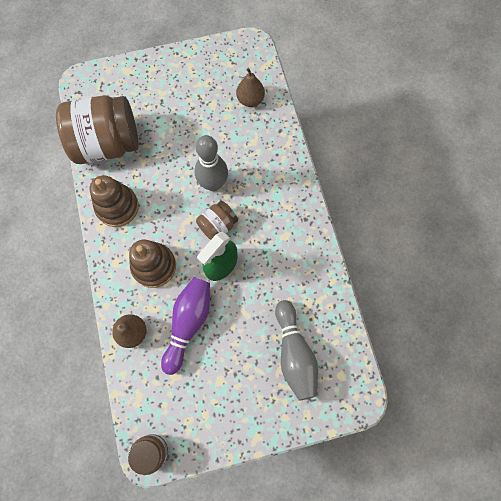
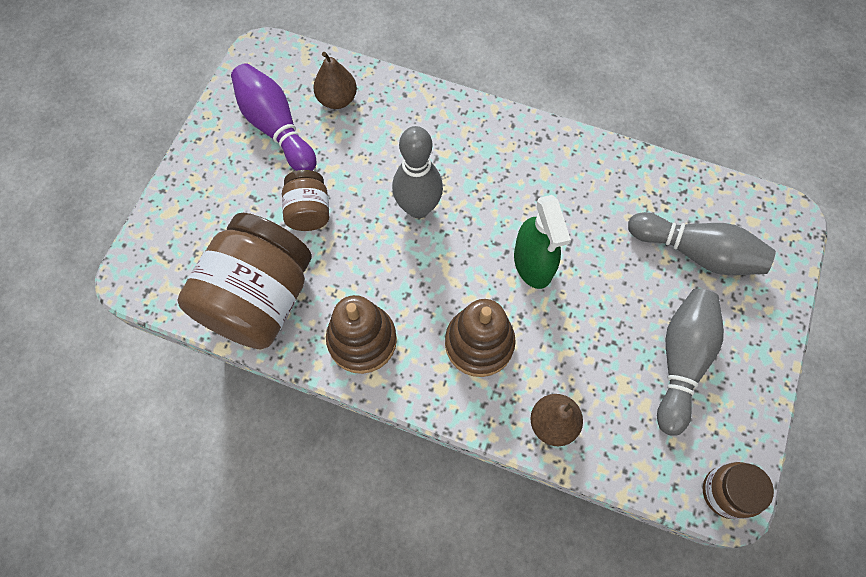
camera: 55 degrees left, 5 degrees down
purple bowling pin [161,277,210,375] -> purple bowling pin moved to [231,63,316,171]
brown jar [196,201,238,240] -> brown jar moved to [282,170,329,231]
none -> grey bowling pin [657,289,724,436]

